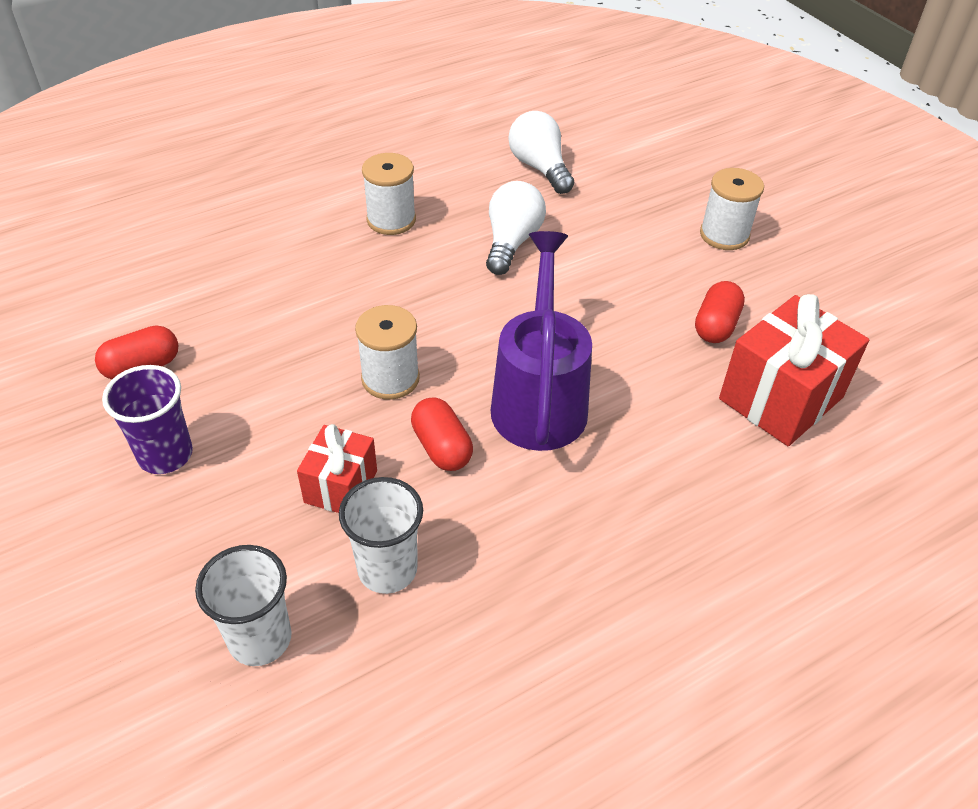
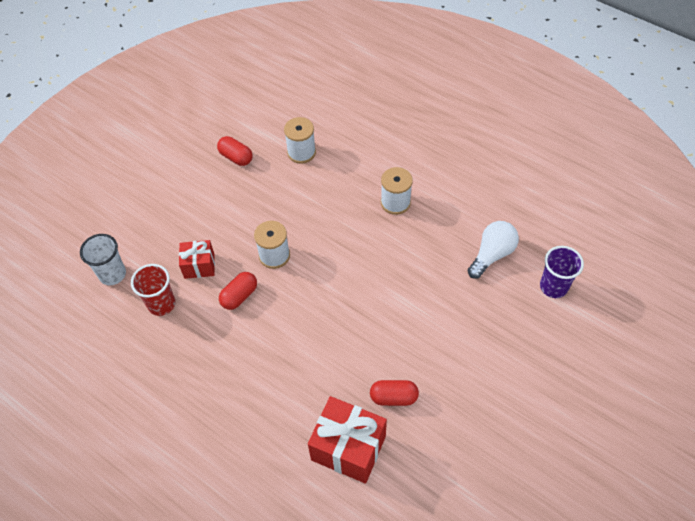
camera: 70 degrees right, 10 degrees up
purple cup [102,365,193,474] -> purple cup moved to [540,246,584,298]
white cup [339,477,423,594] -> red cup [131,264,175,316]
white light bulb [486,181,546,275] -> none
purple watering can [491,231,592,451] -> none
white spool [700,168,764,250] -> white spool moved to [284,117,316,164]

